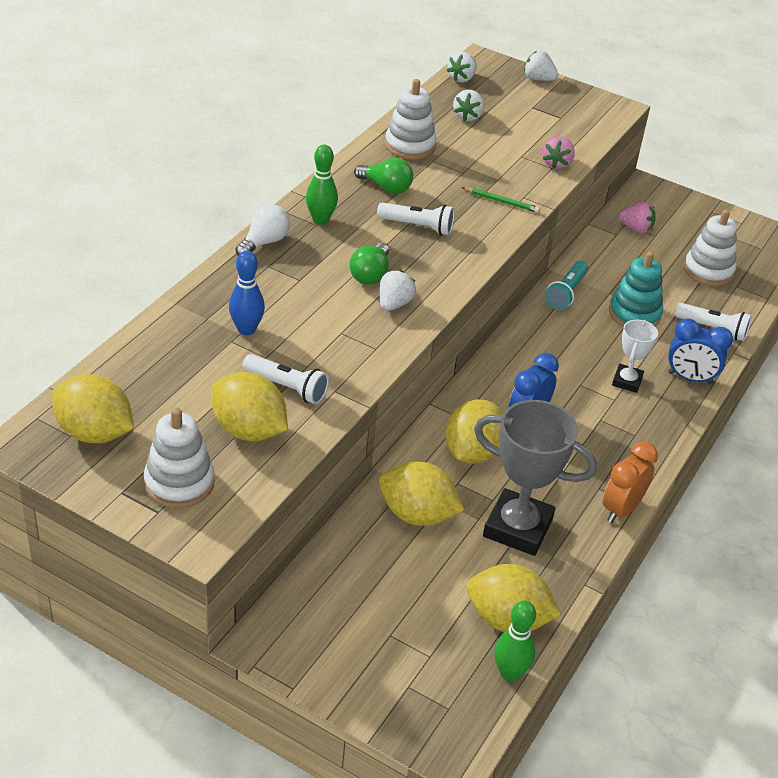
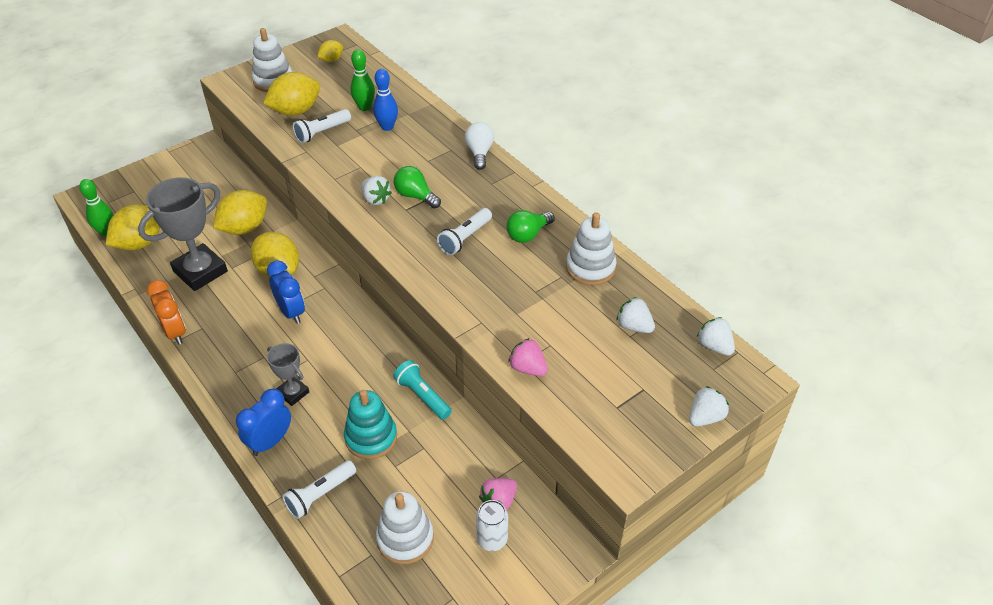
camera: 115 degrees right, 5 degrees up
yellow lemon [52,374,134,443] -> yellow lemon [317,40,343,62], size x0.54
white light bulb [235,204,290,256] -> white light bulb turned 150 degrees counterclockwise [465,122,494,170]
green bowling pin [306,145,338,225] -> green bowling pin moved to [350,49,375,111]
green pencil [462,187,540,213] -> none
white trophy [612,320,658,393] -> grey trophy [267,343,309,406]
none -> white can [476,500,508,551]

